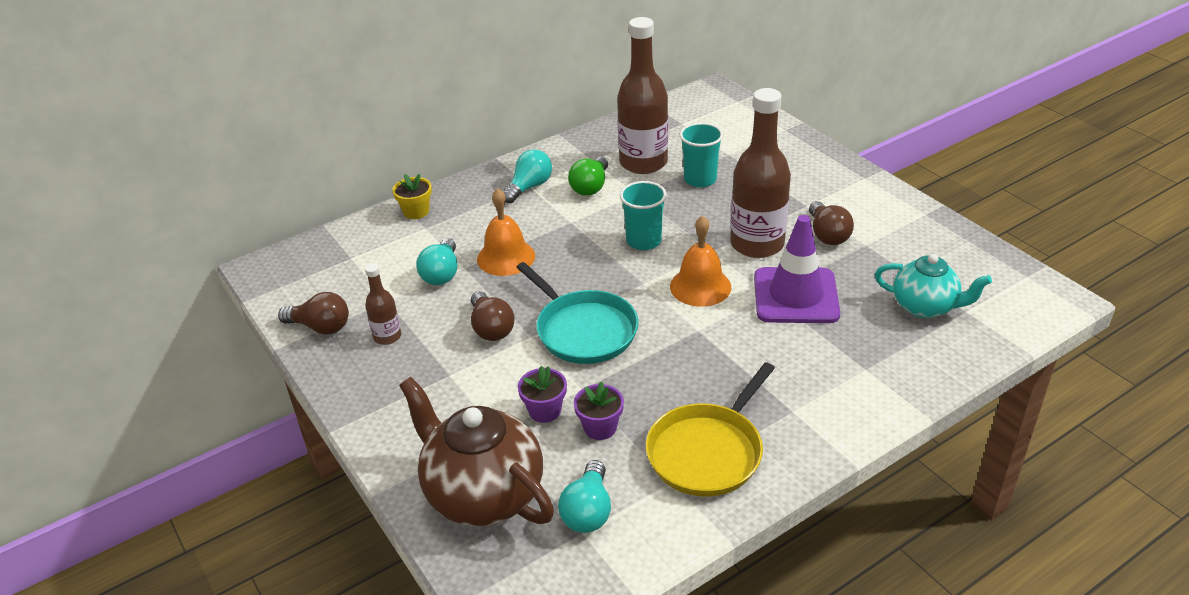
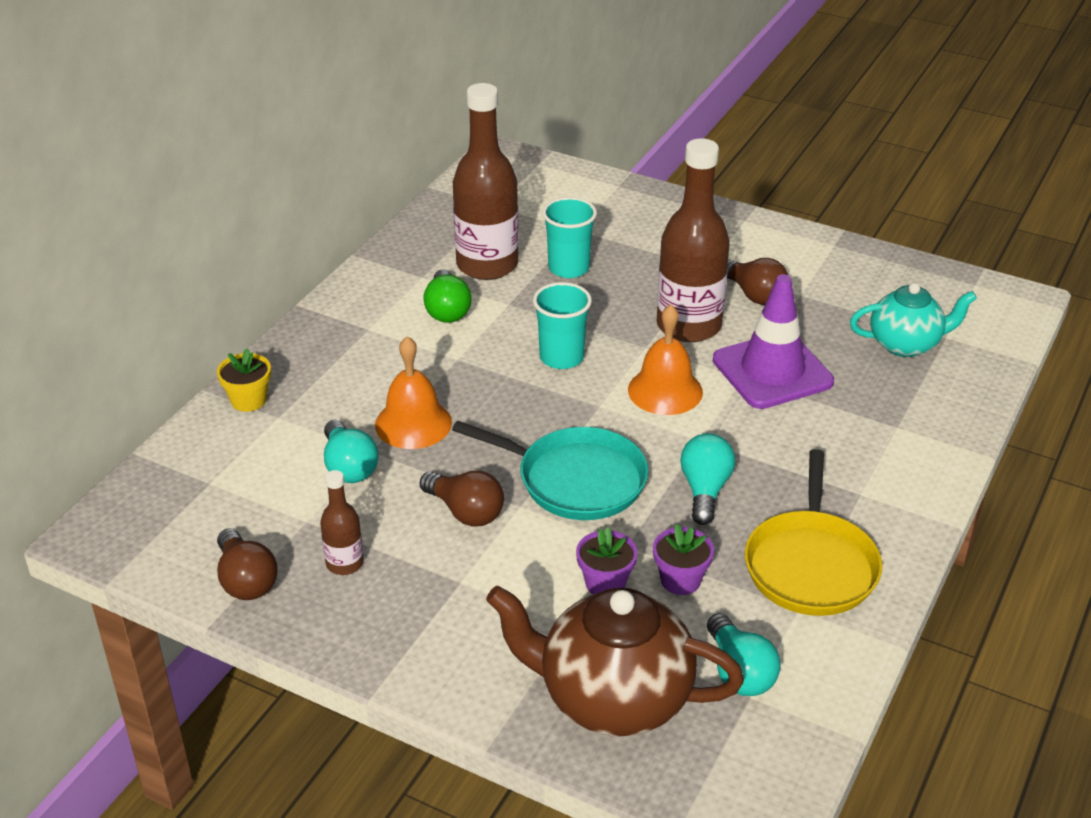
camera: 30 degrees left, 0 degrees up
brown light bulb [278,292,349,335] -> brown light bulb turned 75 degrees clockwise [217,528,278,600]
turquoise light bulb [503,149,552,203] -> turquoise light bulb moved to [680,433,735,525]

